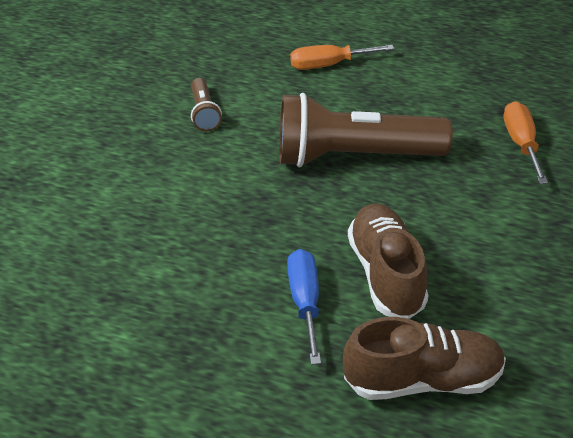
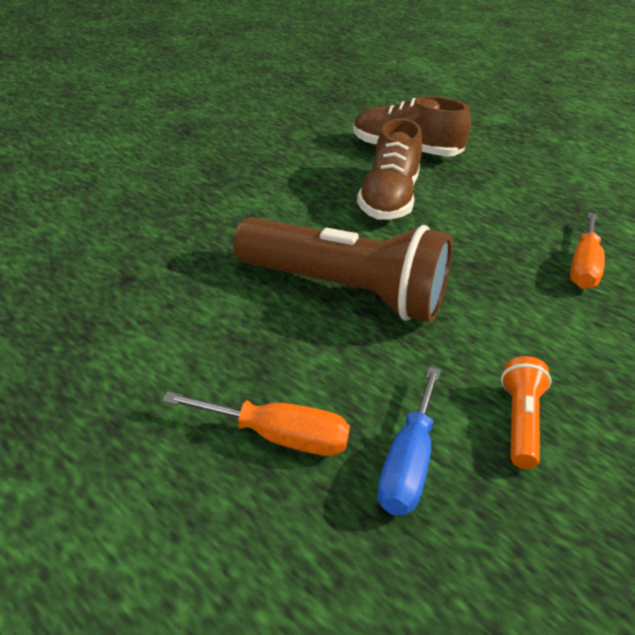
camera: 160 degrees left, 5 degrees down
brown flashlight [191,78,222,131] -> orange flashlight [501,356,551,469]
blue screwdriver [287,249,321,365] -> blue screwdriver moved to [377,367,441,515]
orange screwdriver [504,101,548,184] -> orange screwdriver moved to [570,213,605,289]

